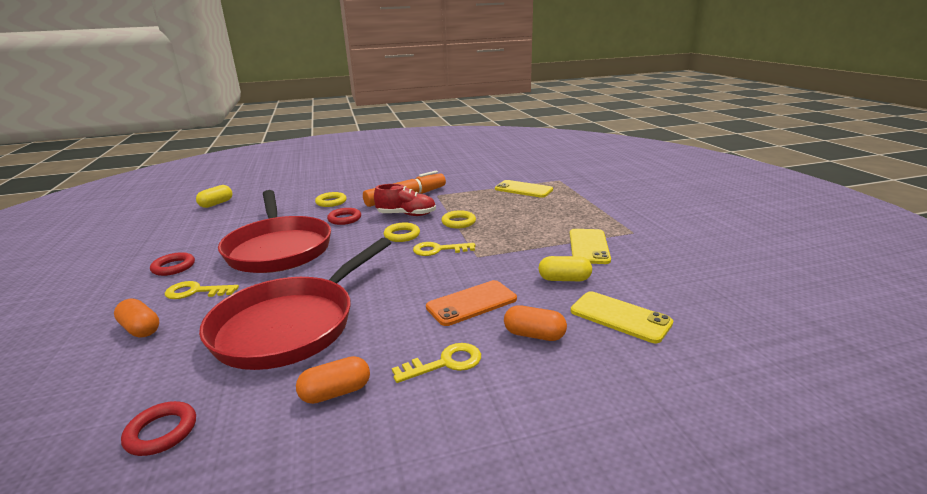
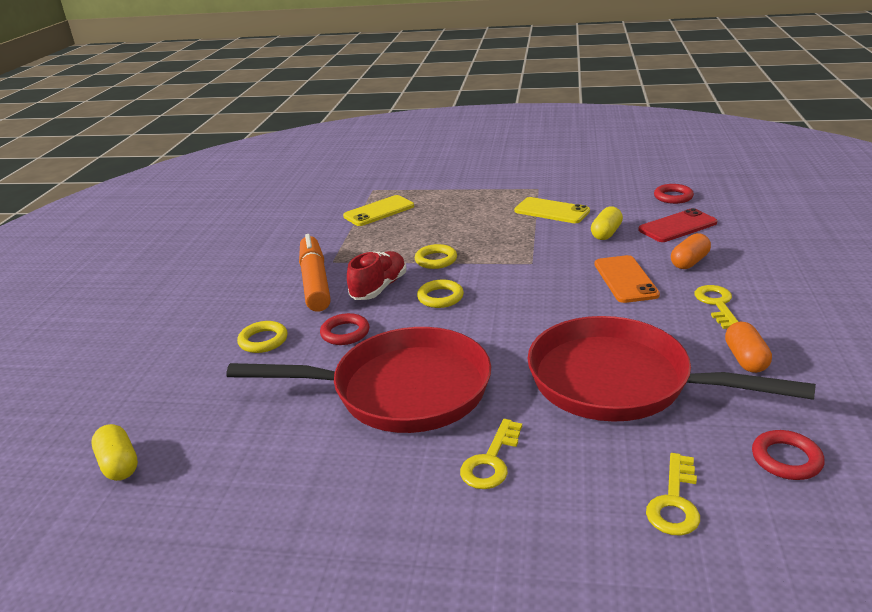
camera: 65 degrees left, 5 degrees up
orange capsule [114,299,159,338] -> none
red ring [150,252,195,276] -> red ring moved to [654,184,694,204]
red pan [199,238,392,370] -> red pan turned 150 degrees clockwise [527,316,816,422]
yellow key [413,242,475,256] -> yellow key moved to [646,453,700,536]
yellow phone [571,291,673,343] -> red phone [638,208,718,242]

